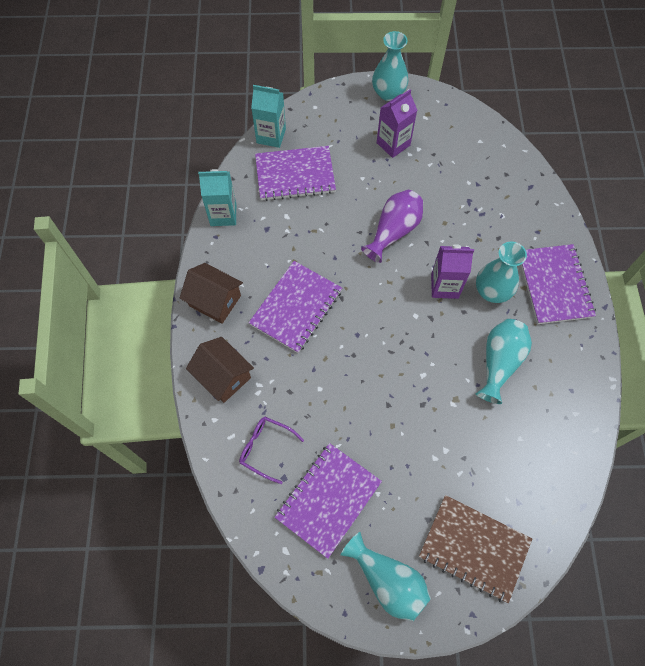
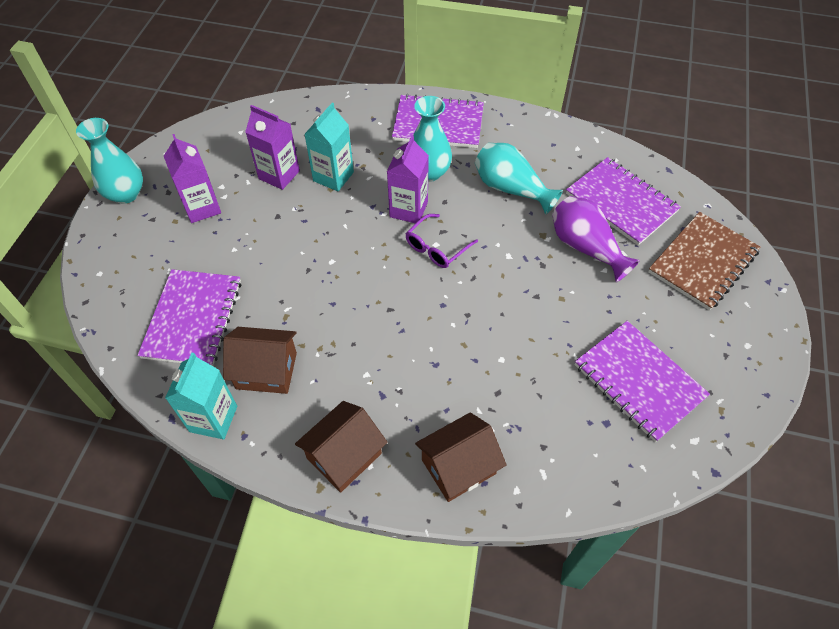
camera: 75 degrees left, 10 degrees down
purple glasses [239,417,304,484] -> purple glasses moved to [405,214,478,268]
purple notebook [249,261,342,353] -> purple notebook moved to [566,157,681,245]
turquoise carton [251,85,286,148] -> turquoise carton moved to [304,103,354,191]
turquoise vase [341,532,431,621] -> none
purple vase [361,190,423,263] -> purple vase moved to [552,196,640,282]
none -> brown house [223,327,297,394]
none -> purple carton [245,105,300,190]

